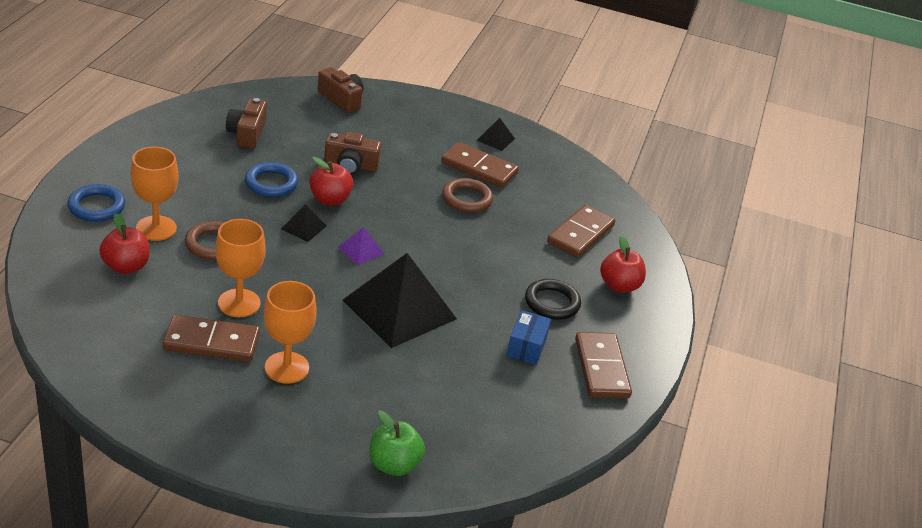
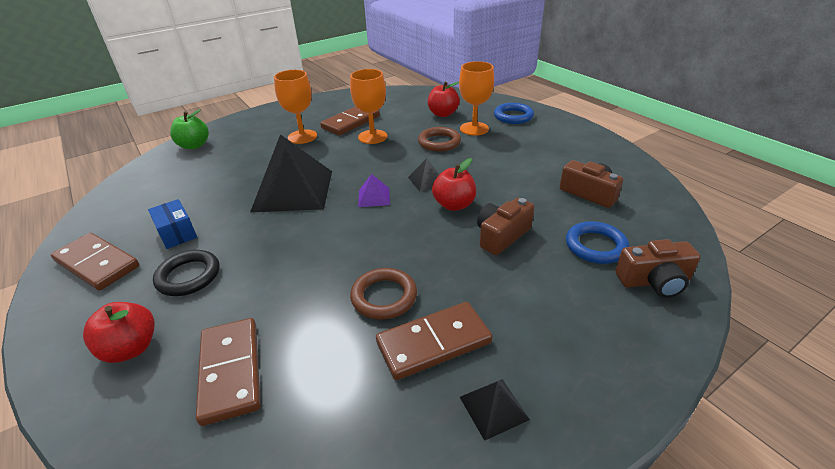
camera: 135 degrees right, 0 degrees up
blue ring [245,162,298,197] -> blue ring moved to [566,221,629,264]

